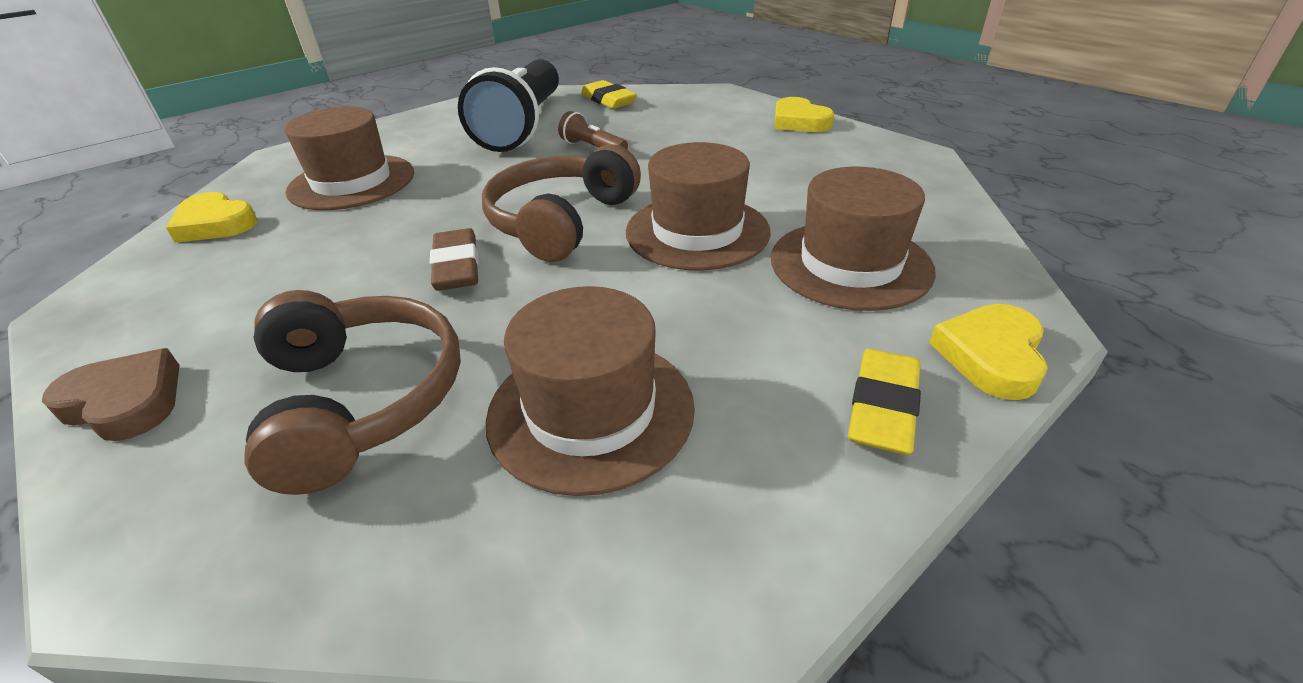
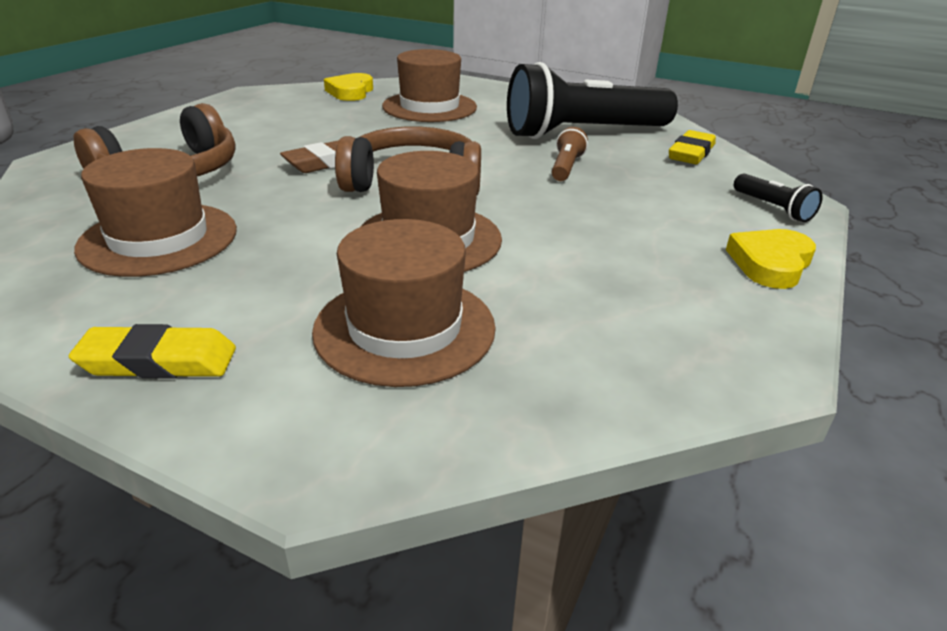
camera: 65 degrees right, 5 degrees down
brown heart [42,348,180,441] -> none
yellow heart [929,304,1048,400] -> none
none -> black flashlight [734,174,823,222]

